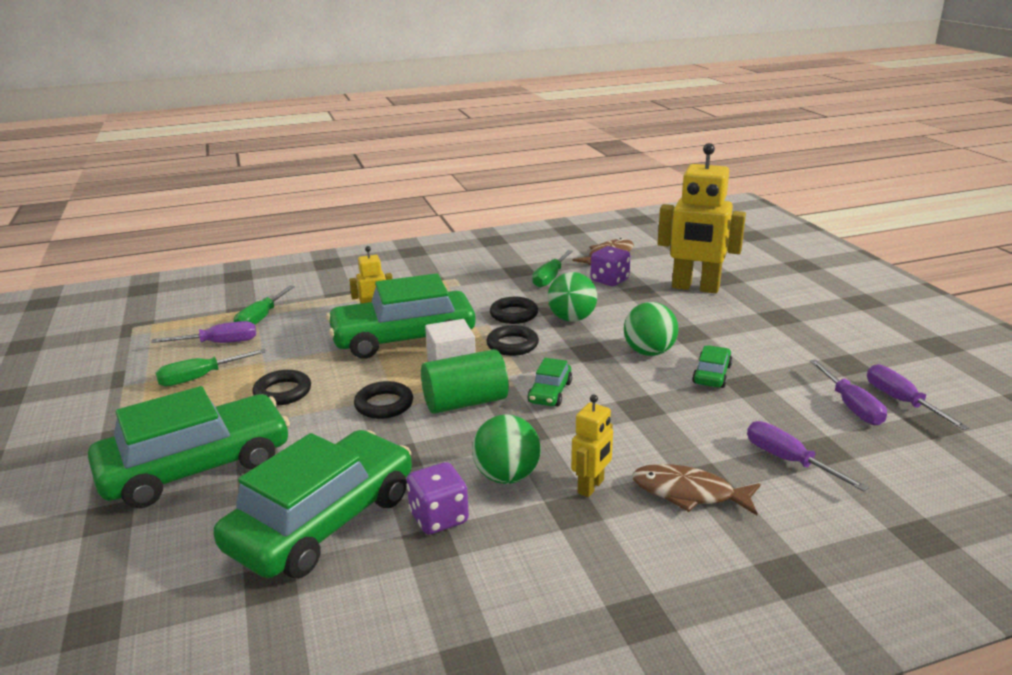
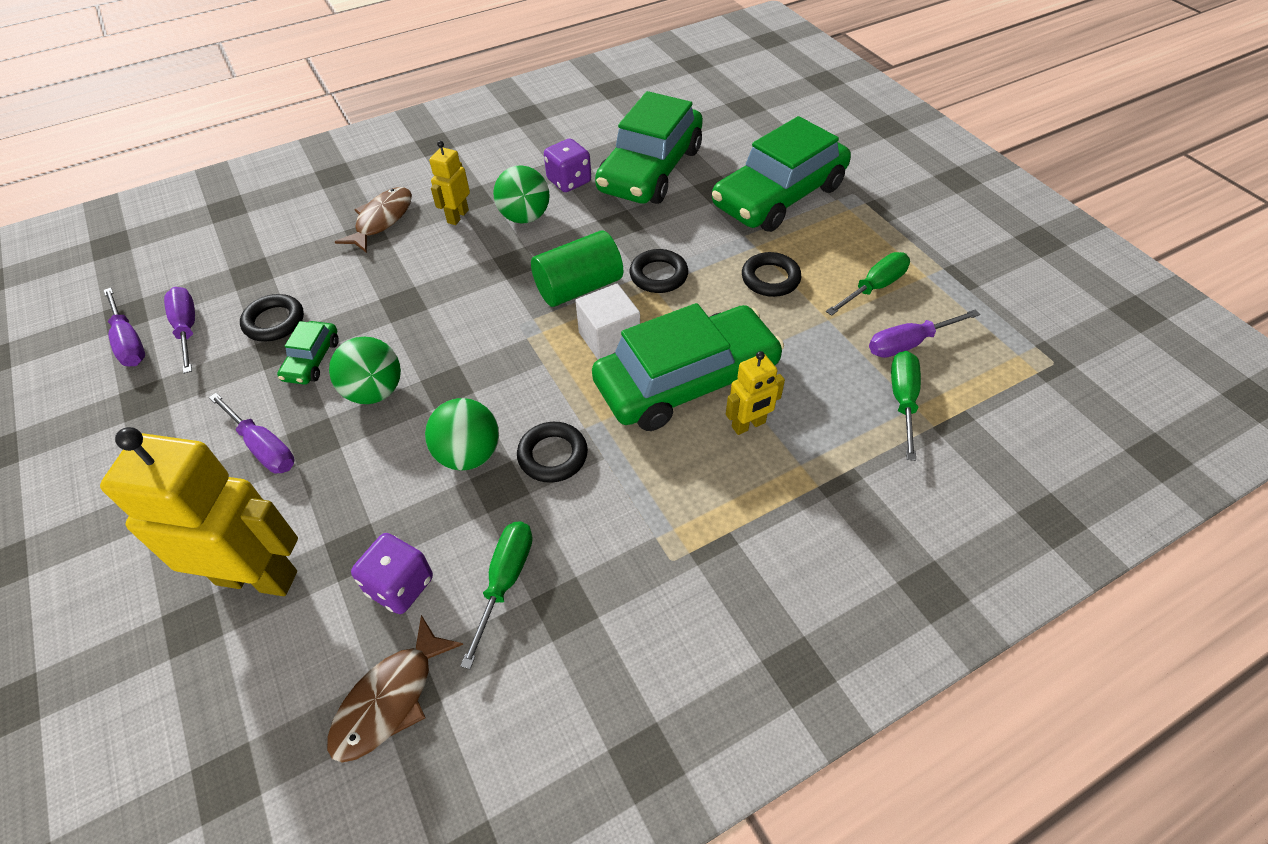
camera: 170 degrees right, 25 degrees up
black ring [486,325,539,356] -> black ring moved to [240,294,304,342]
green car [527,358,572,406] -> none
brown fish [632,464,761,515] -> brown fish turned 75 degrees counterclockwise [335,187,412,253]
purple screwdriver [747,421,869,491] -> purple screwdriver moved to [209,393,294,474]

